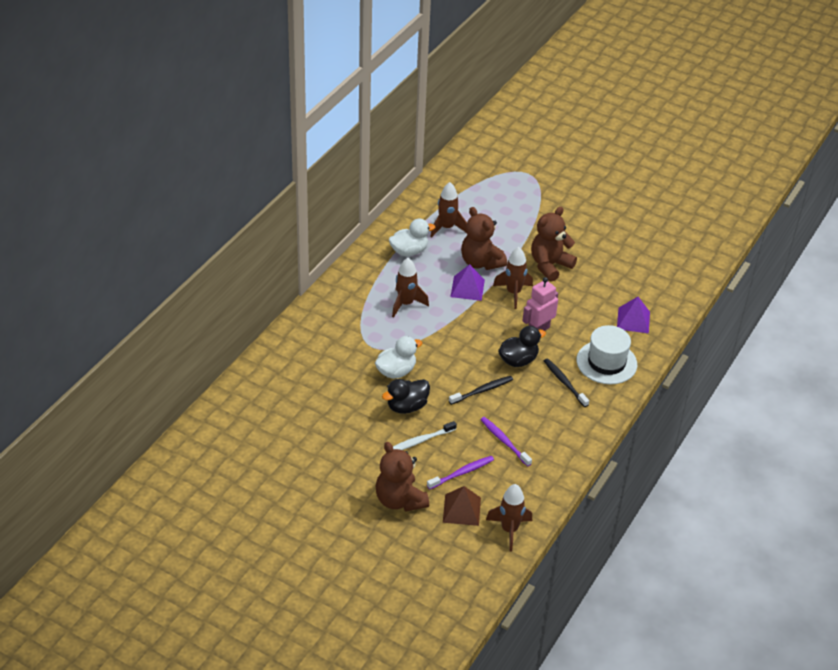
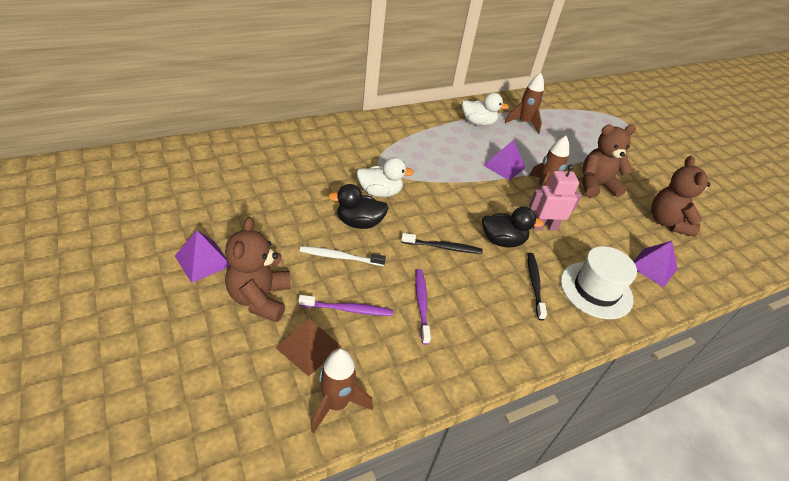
camera: 30 degrees right, 0 degrees up
brown rocket [392,258,429,317] -> none
brown teddy bear [461,207,507,270] -> brown teddy bear moved to [651,156,710,237]
none -> purple pyramid [175,230,230,283]

